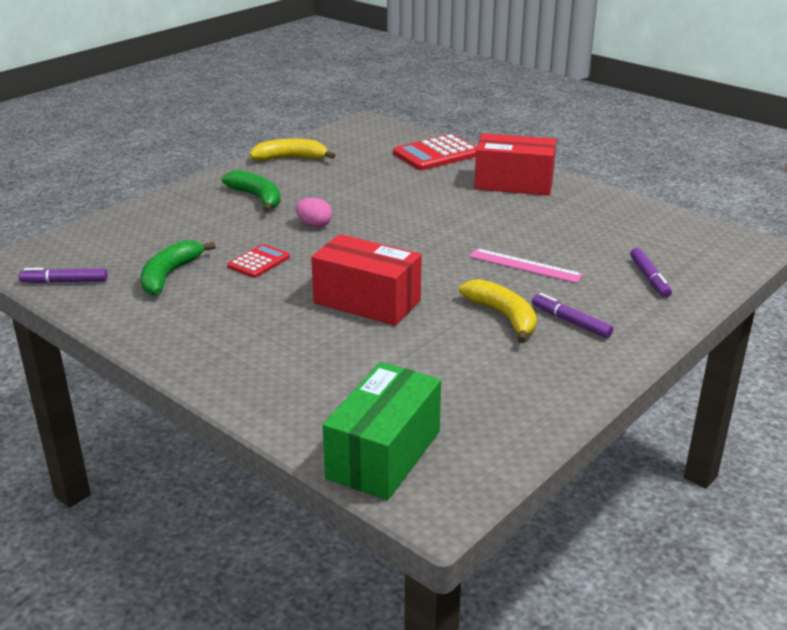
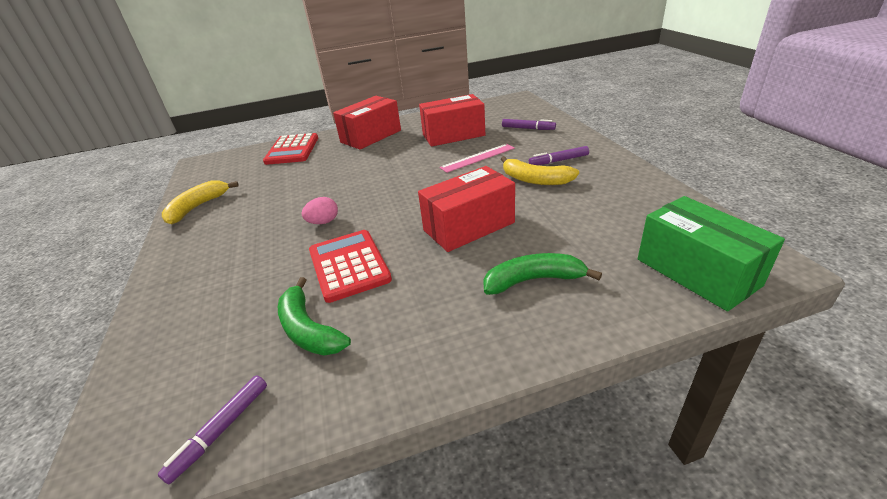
camera: 55 degrees left, 5 degrees up
green banana [221,170,281,212] -> green banana moved to [483,253,602,295]
red calculator [227,244,290,278] -> red calculator [309,230,392,303], size x1.70
yellow banana [459,279,537,343] -> yellow banana turned 150 degrees counterclockwise [501,156,579,185]
none -> red box [419,94,485,147]

